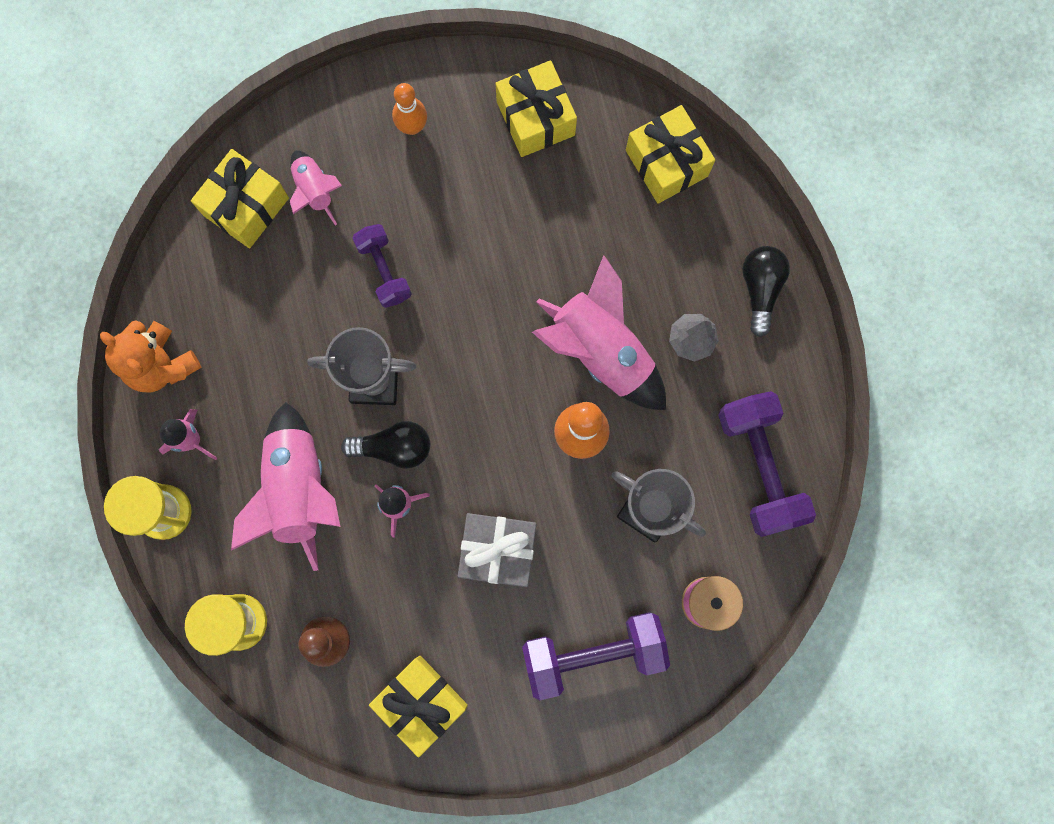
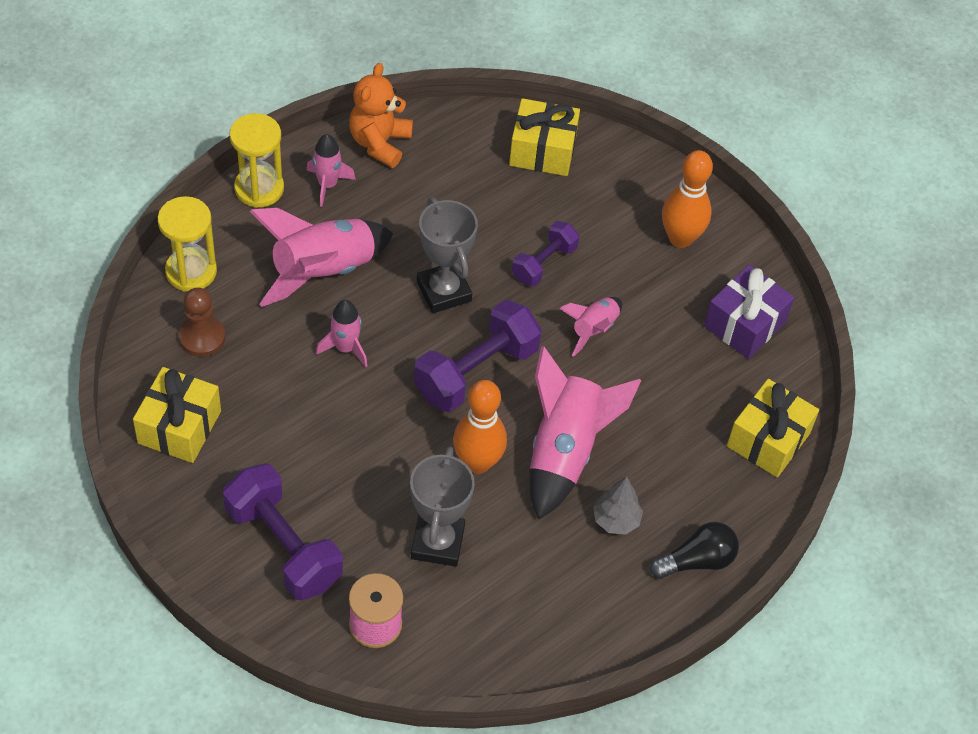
camera: 60 degrees right, 25 degrees down
pink rocket [290,150,342,225] -> pink rocket moved to [559,297,622,357]
black light bulb [341,421,430,469] -> none
orange bowling pin [392,83,427,135] -> orange bowling pin [662,150,713,248], size x1.50
grey gift [458,513,537,587] -> none
yellow gift [496,60,577,157] -> purple gift [704,265,794,359]
purple dumbbell [718,391,816,537] -> purple dumbbell moved to [414,300,542,412]

